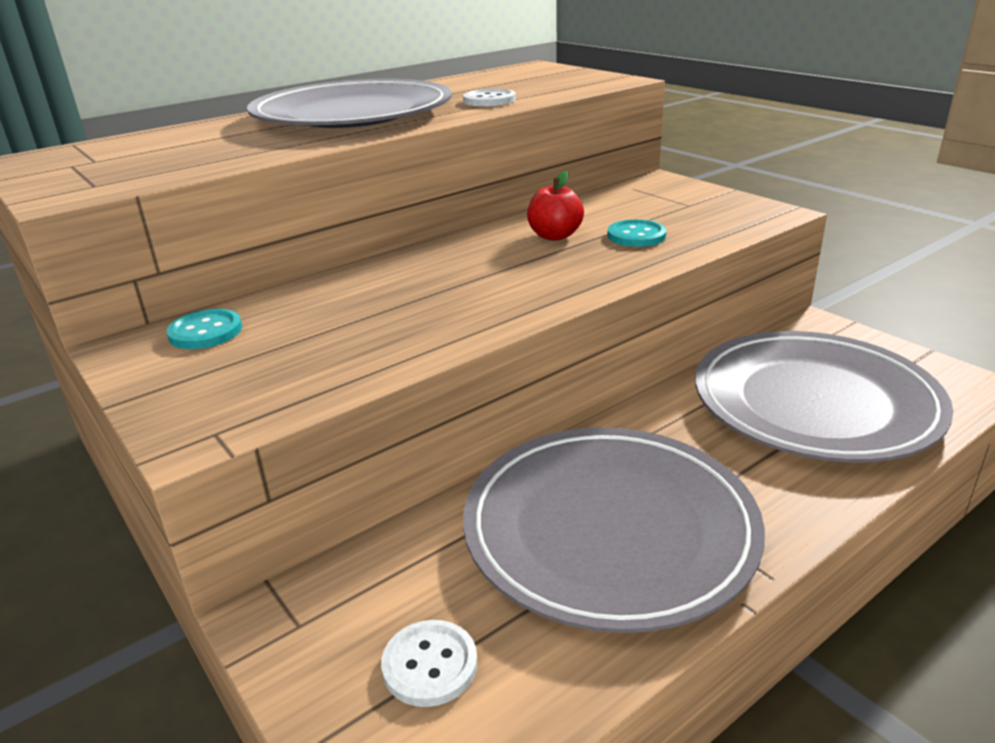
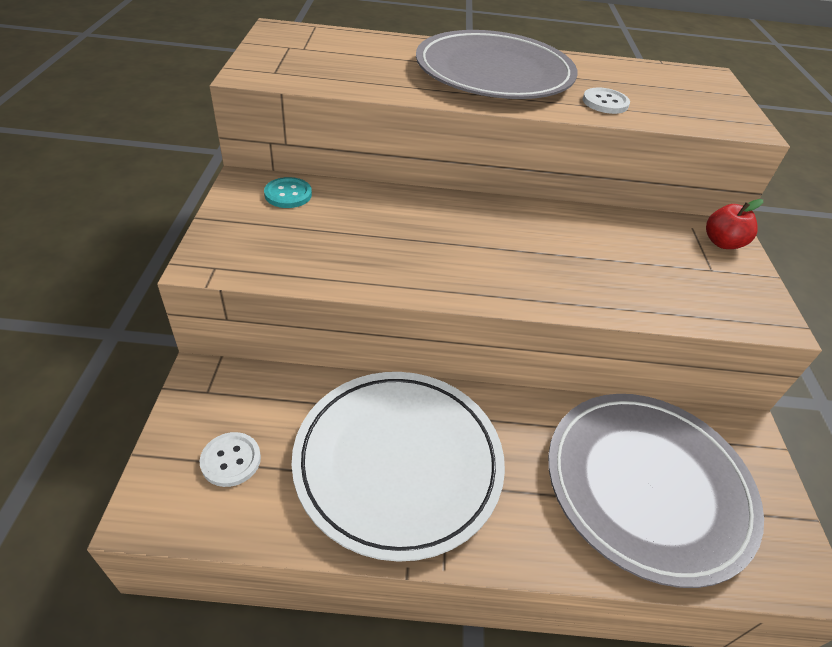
camera: 35 degrees right, 15 degrees up
grey plate [463,427,765,633] -> white plate [292,372,505,562]
red apple [527,171,584,241] -> red apple moved to [706,199,763,249]
turquoise button [608,219,666,247] -> none

